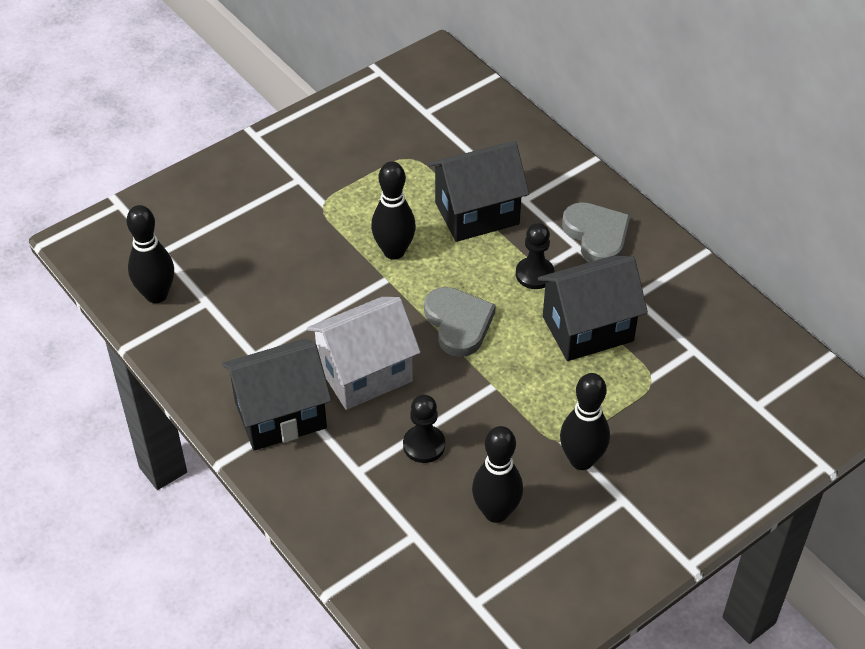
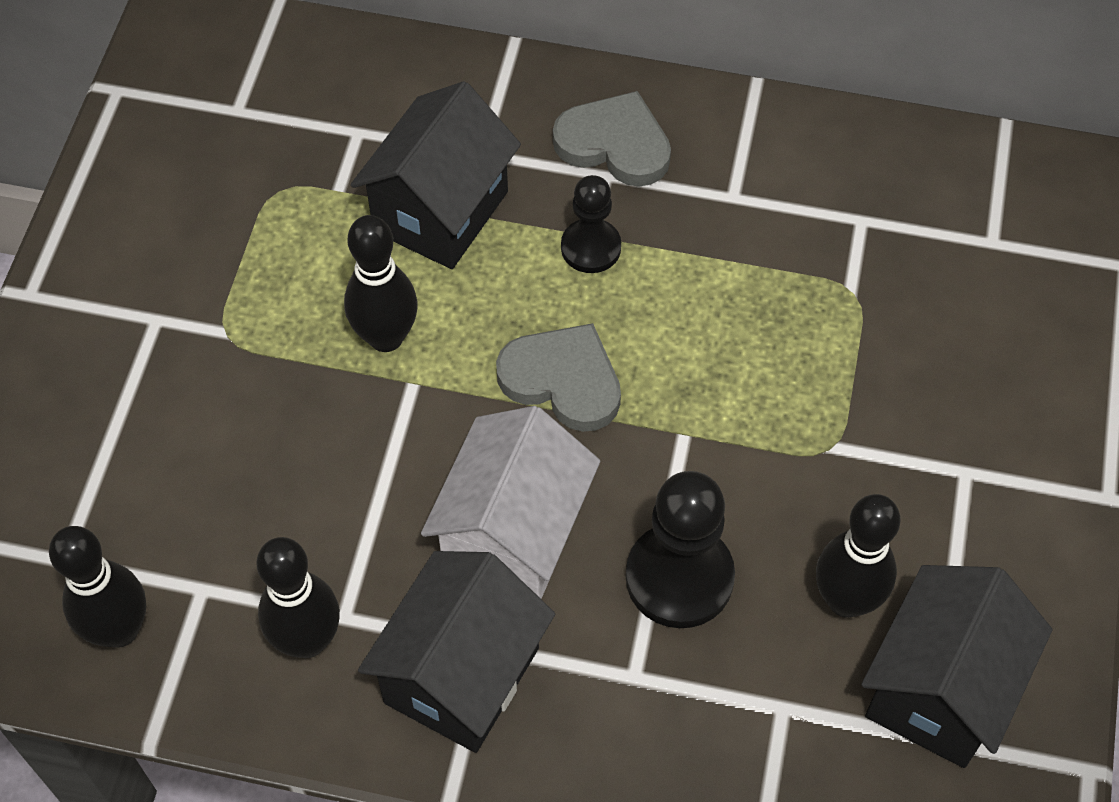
camera: 40 degrees left, 10 degrees up
black pawn [403,395,445,463] -> black pawn [626,471,735,628], size x1.62
black house [538,256,648,361] -> black house moved to [861,565,1052,768]
black bowling pin [560,373,610,470] -> black bowling pin moved to [257,537,340,658]

